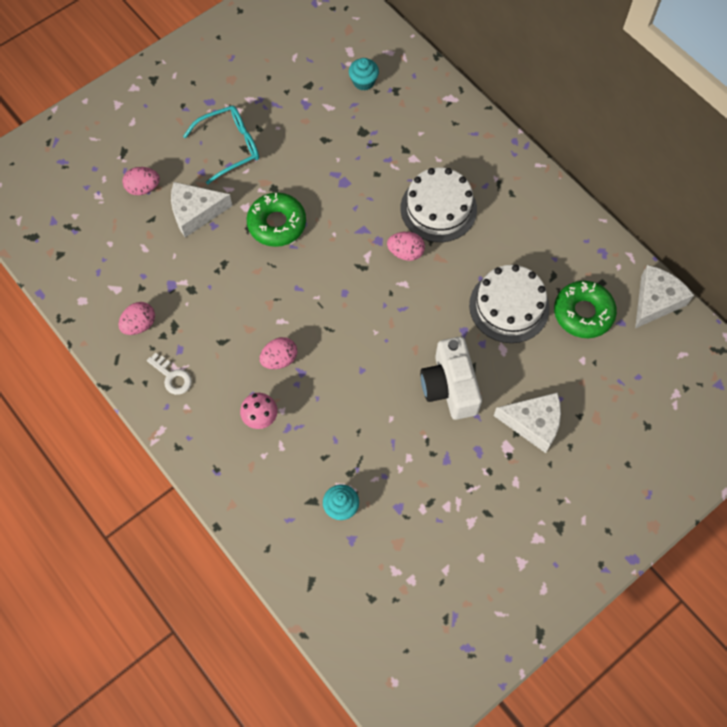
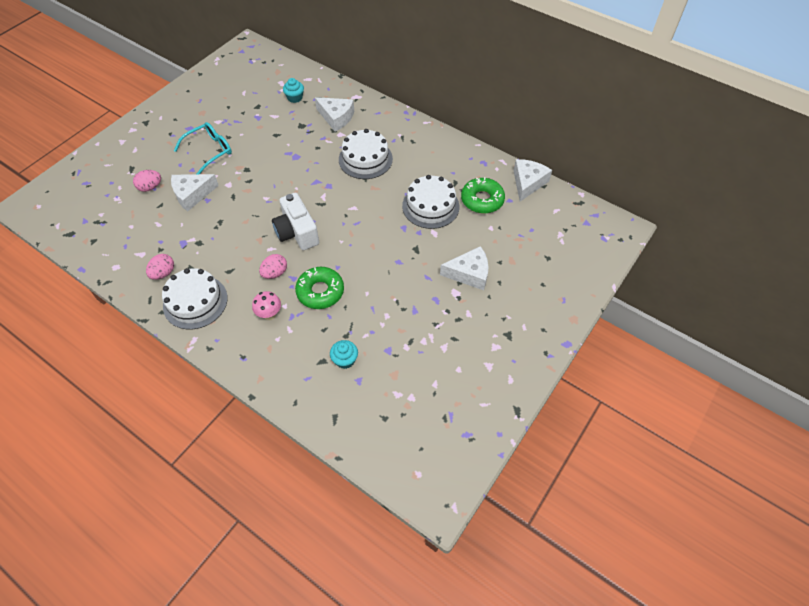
camera: 15 degrees left, 10 degrees down
white key [147,353,192,395] -> white cake [162,268,228,329]
green donut [247,192,306,247] -> green donut moved to [295,267,344,309]
pink egg [387,232,425,261] -> none
white camera [420,336,482,420] -> white camera moved to [272,193,319,250]
none -> white cheese [315,97,354,132]

